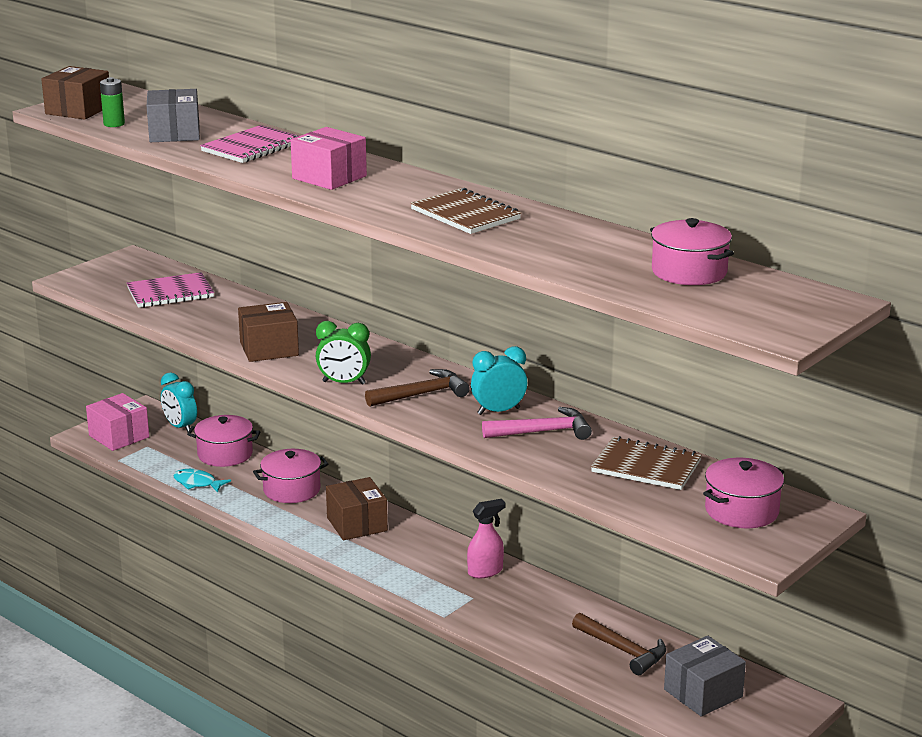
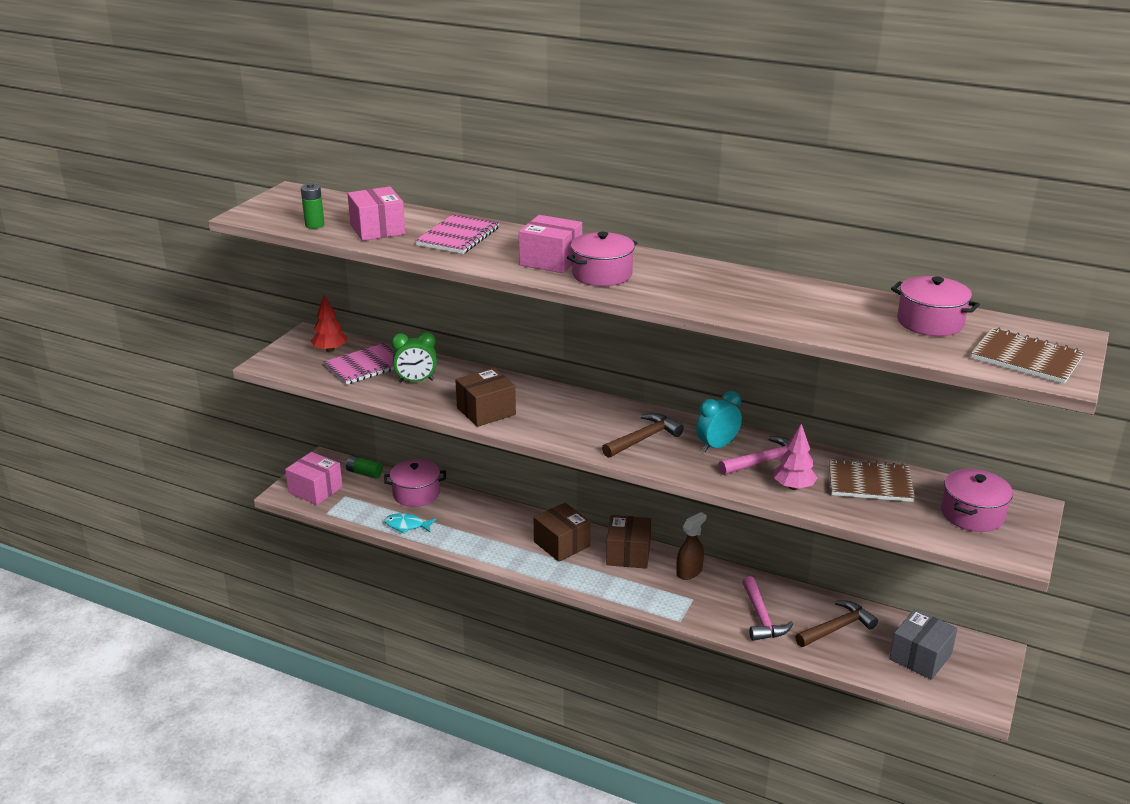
camera: 15 degrees left, 5 degrees up
brown box [41,66,109,120] -> brown box moved to [606,515,651,569]
grey box [147,89,200,142] -> pink box [347,186,406,241]
turquoise clock [161,372,197,432] -> green battery [346,456,383,479]
pink pot [253,449,328,503] -> pink pot moved to [567,232,637,286]
green clock [316,321,371,385] -> green clock moved to [391,332,437,382]
brown notebook [410,188,521,234] -> brown notebook moved to [971,328,1084,384]
pink spray bottle [467,499,505,579] -> brown spray bottle [676,512,706,580]
brown hammer [572,613,666,675] -> brown hammer turned 60 degrees counterclockwise [795,600,878,647]
none -> red tree [311,295,347,352]
none -> pink hammer [742,576,793,641]
none -> pink tree [774,424,817,490]

